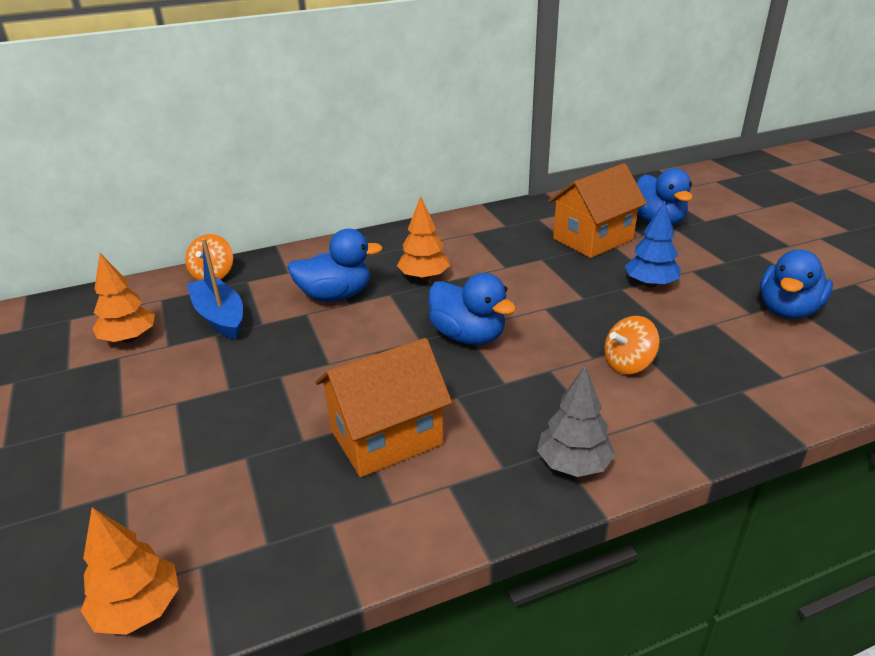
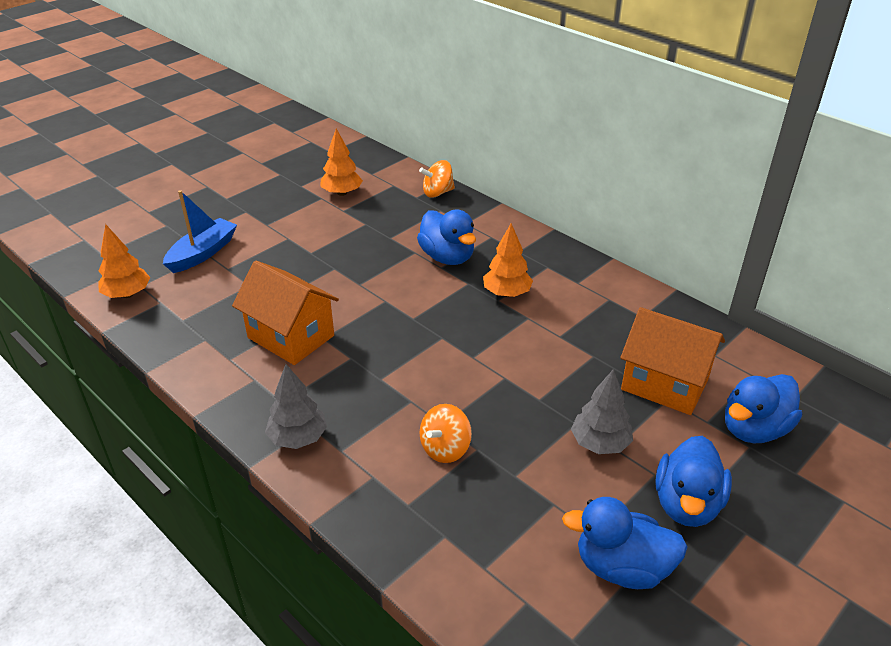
camera: 65 degrees right, 5 degrees up
blue boat [187,238,243,340] -> blue boat moved to [163,190,237,273]
blue duck [428,273,516,345] -> blue duck moved to [655,436,732,527]
orange spinning top [604,316,660,374] -> orange spinning top turned 90 degrees counterclockwise [420,404,472,463]
blue tree [625,201,681,288] -> grey tree [571,369,633,454]

